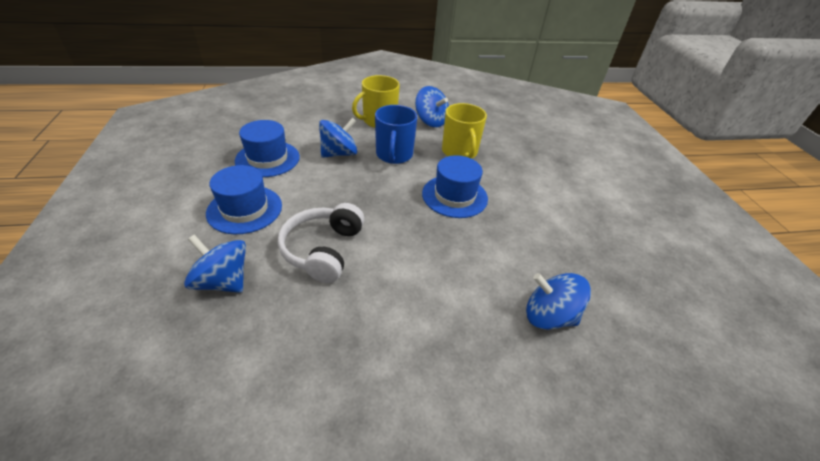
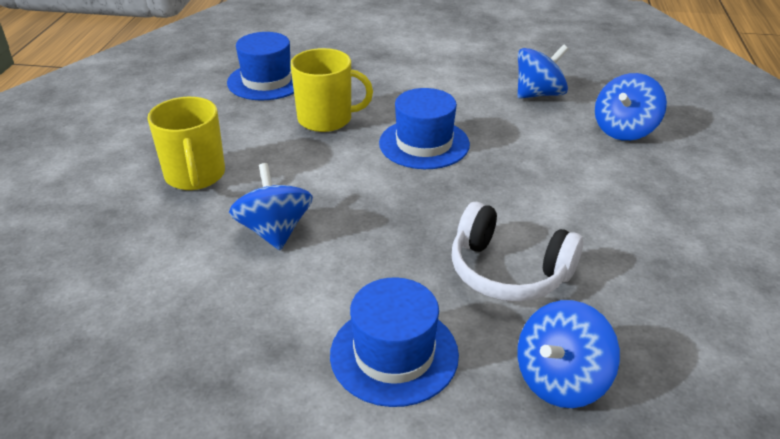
camera: 70 degrees left, 5 degrees down
blue hat [235,120,300,177] -> blue hat moved to [227,32,294,100]
blue mug [375,105,417,164] -> none
blue spinning top [415,86,449,127] -> blue spinning top moved to [518,44,568,99]

